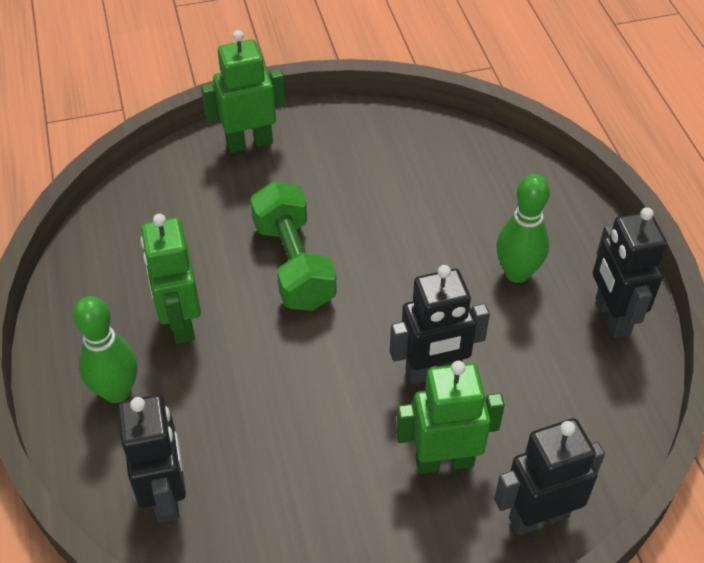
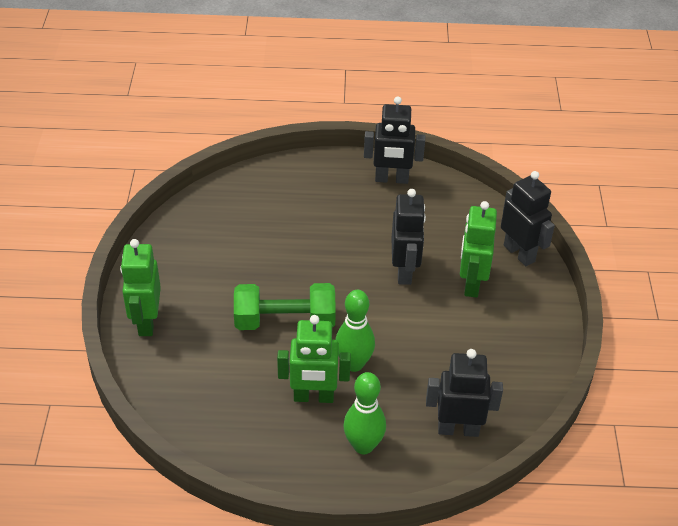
camera: 75 degrees left, 5 degrees down
black robot [494,418,605,536] -> black robot turned 150 degrees clockwise [501,171,555,266]
green bowling pin [496,174,550,283] -> green bowling pin moved to [335,290,375,372]

